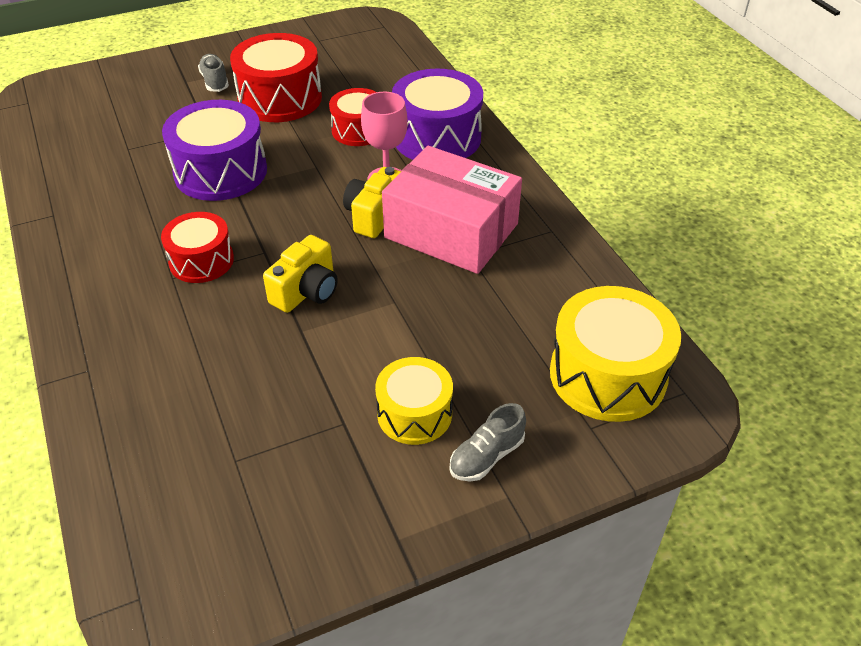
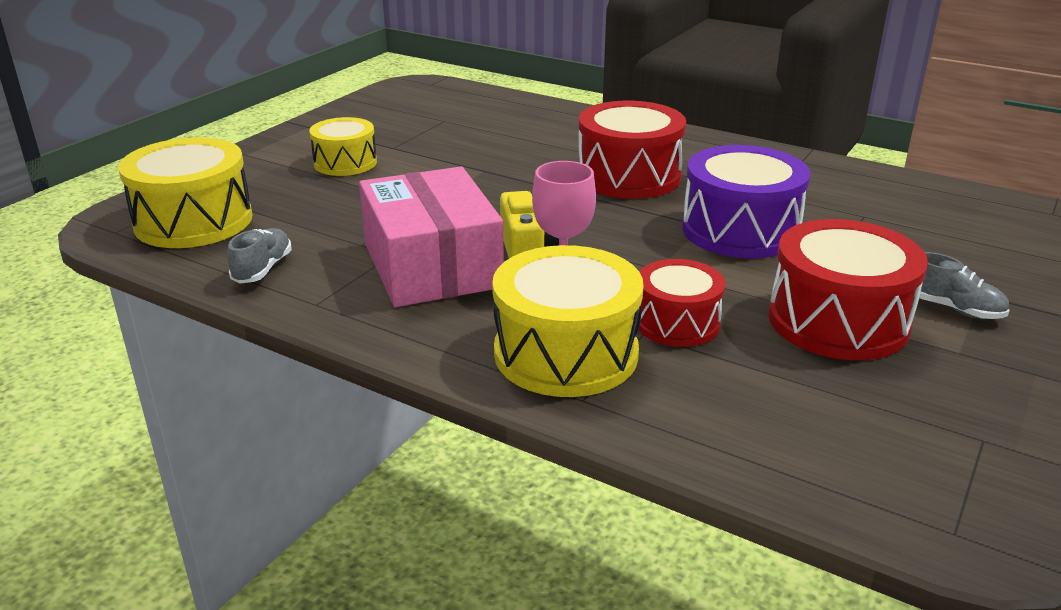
camera: 145 degrees right, 15 degrees down
red drum [161,212,234,283] -> red drum [578,101,686,199], size x1.61
yellow camera [263,235,338,313] -> none
pink box [382,146,522,274] -> pink box turned 75 degrees clockwise [359,167,504,307]
purple drum [392,69,483,160] -> yellow drum [492,245,644,397]
grey shoe [449,403,526,482] -> grey shoe moved to [227,228,292,284]

